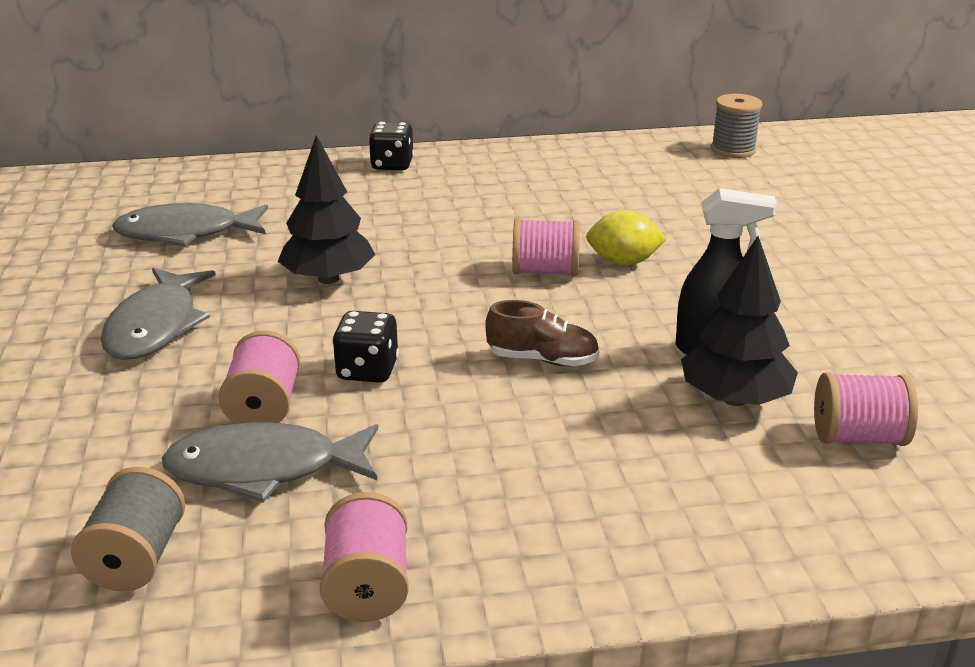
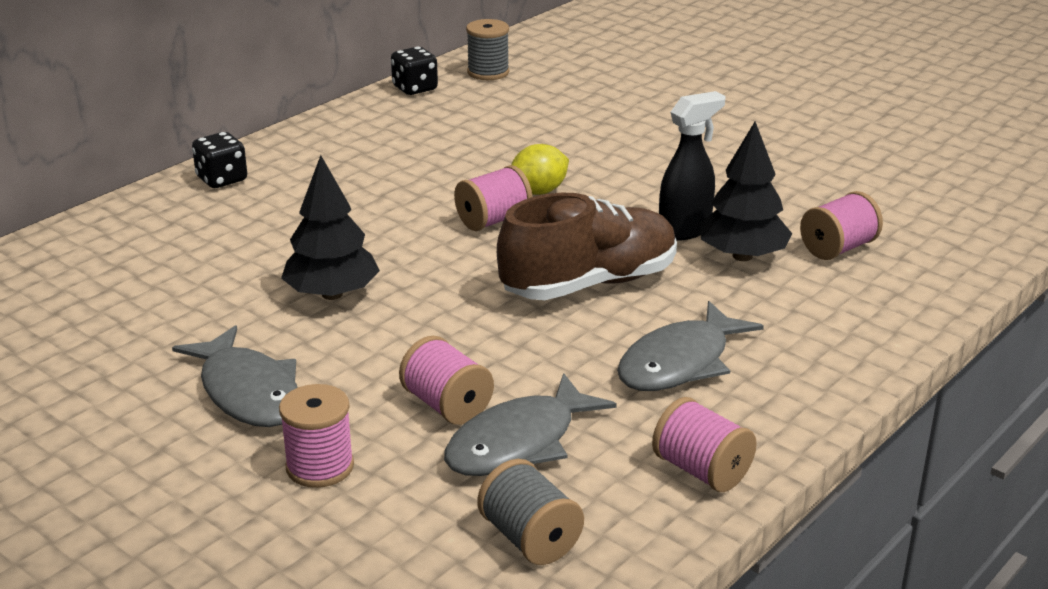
camera: 40 degrees left, 0 degrees up
grey fish [112,203,268,246] -> grey fish moved to [617,301,764,391]
black dice [332,311,399,383] -> black dice moved to [391,46,438,95]
brown shoe [485,300,599,367] -> brown shoe [497,193,677,300], size x1.95
none -> pink spool [279,384,354,488]

